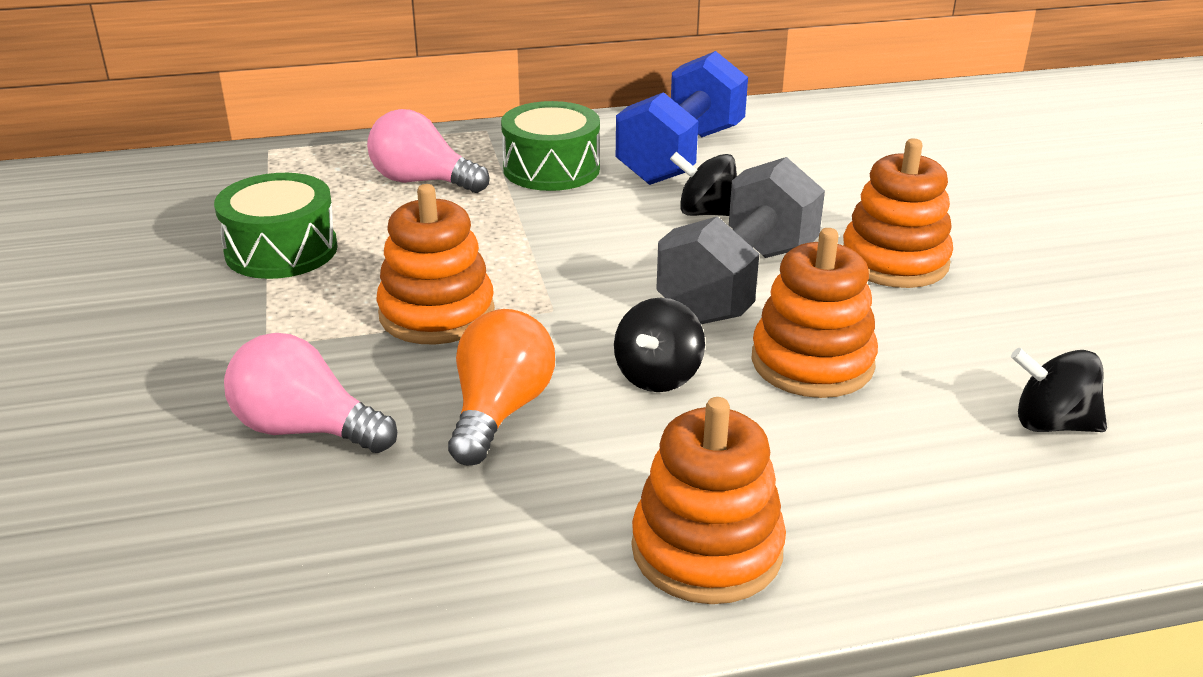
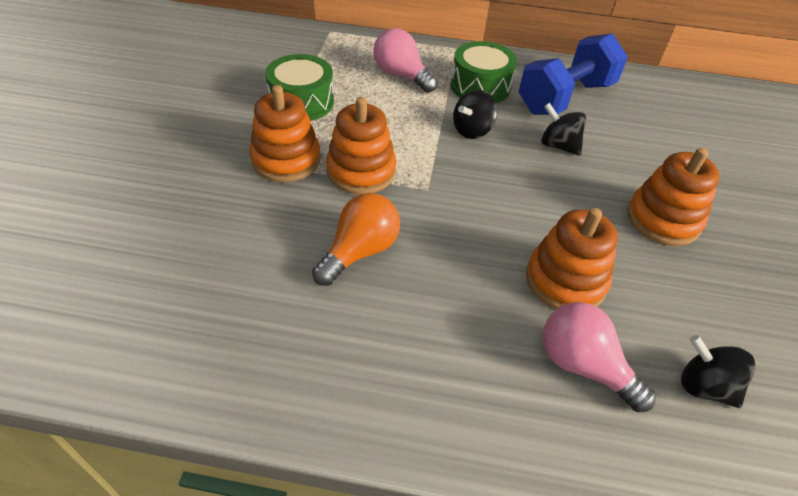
camera: 20 degrees right, 15 degrees up
pink light bulb [224,333,397,453] -> pink light bulb moved to [543,302,656,412]
black spinning top [614,298,705,392] -> black spinning top moved to [453,90,497,139]
orange stacking toy [632,397,786,604] -> orange stacking toy moved to [249,85,321,182]
grey dumbbell [656,157,825,324] -> none

